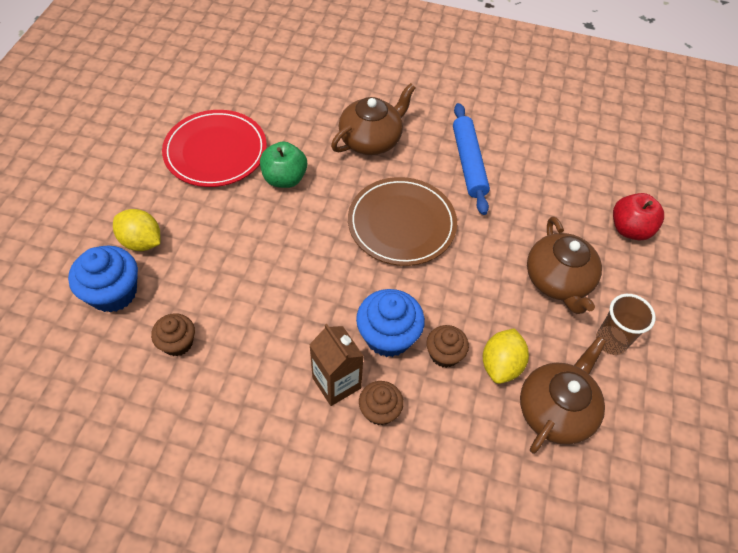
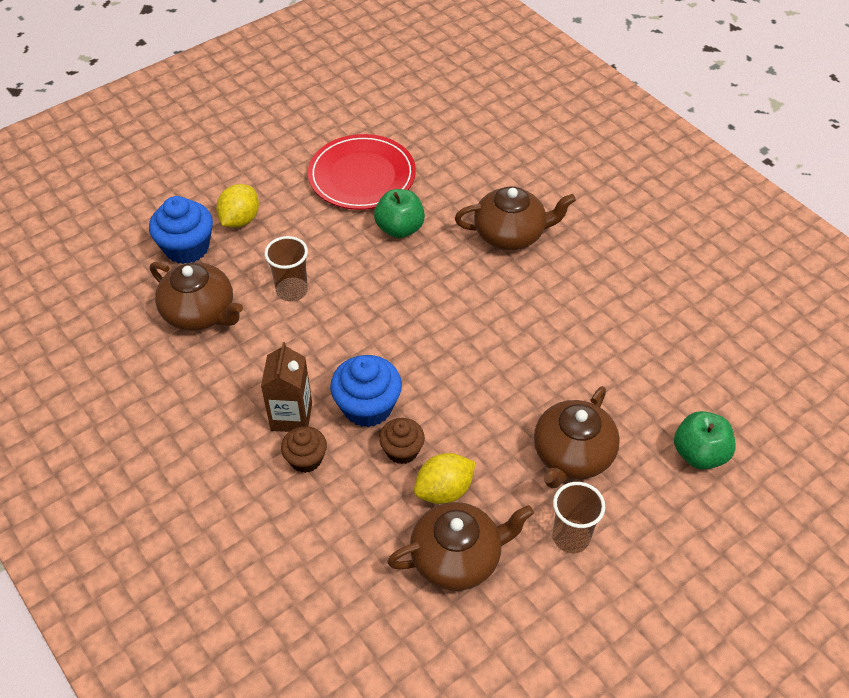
camera: 40 degrees right, 5 degrees down
yellow lemon [113,209,160,251] -> yellow lemon turned 45 degrees clockwise [216,184,259,228]
brown cupcake [151,313,195,356] -> brown teapot [150,262,243,331]
brown plate [348,177,457,266] -> none
blue rolling pin [453,103,490,215] -> none
red apple [613,193,664,240] -> green apple [674,411,735,470]
none -> brown cup [264,236,308,302]

